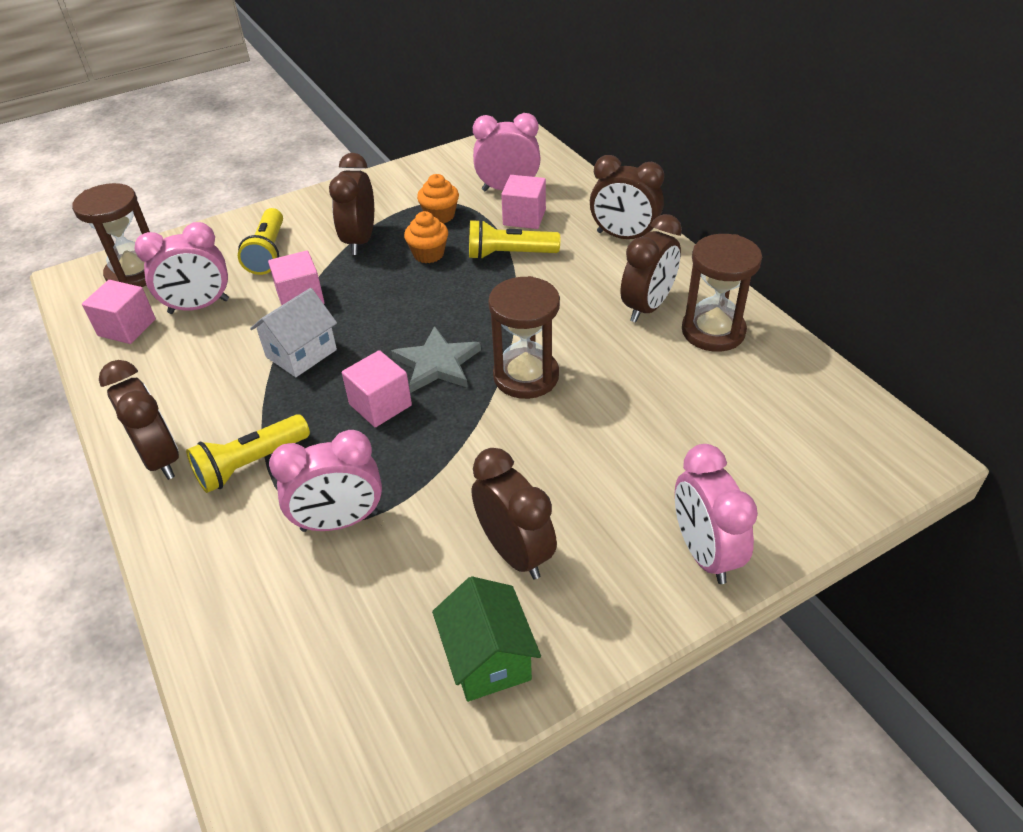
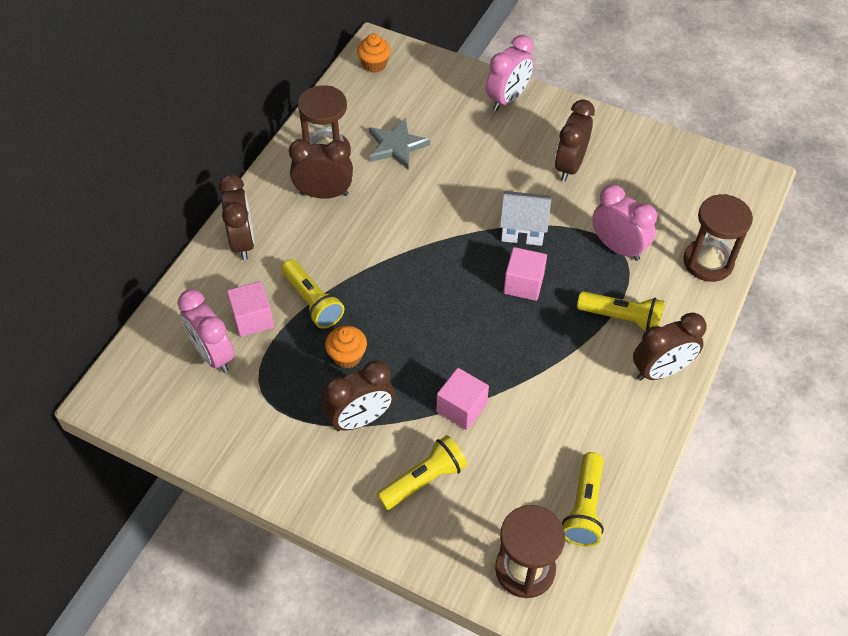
camera: 125 degrees left, 10 degrees up
pink cube [82,280,156,344] -> yellow flashlight [562,452,604,547]
brown clock [99,360,179,480] -> brown clock turned 135 degrees counterclockwise [633,313,707,381]
pink clock [134,222,229,314] -> none
white house [250,288,337,377] -> white house moved to [500,191,551,246]
grey star [391,326,481,393] -> grey star moved to [369,118,430,169]
orange cupcake [417,174,459,223] -> orange cupcake moved to [357,34,391,73]
green house [432,576,541,702] -> none
brown hourglass [488,276,560,399] -> brown hourglass moved to [683,194,753,282]

